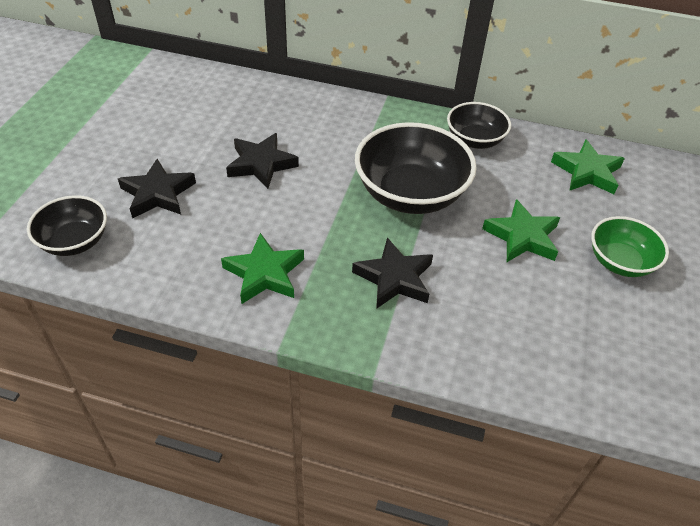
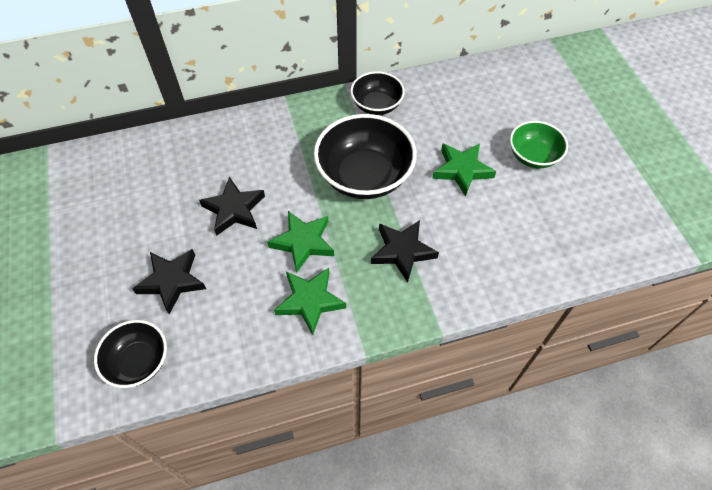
camera: 30 degrees left, 10 degrees up
green star [551,140,625,194] -> green star moved to [267,211,334,273]

